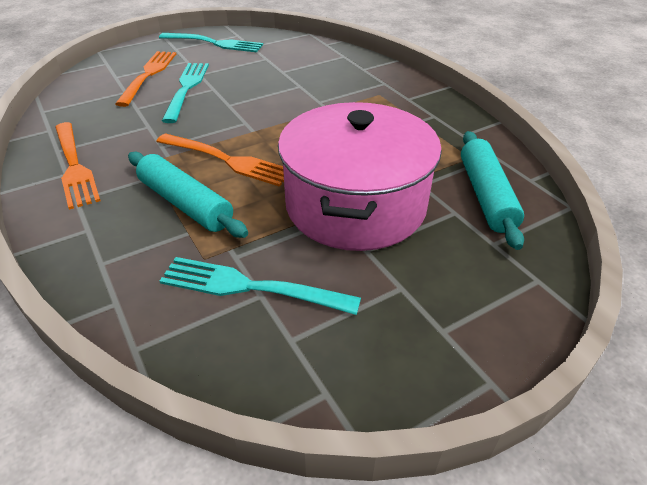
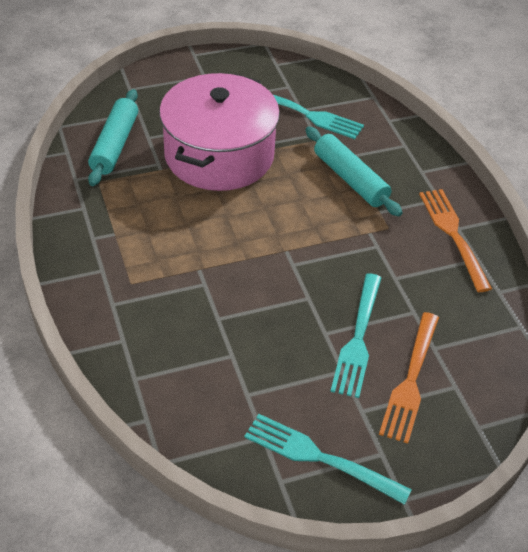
camera: 170 degrees left, 5 degrees up
orange fork [156,133,284,187] -> none

